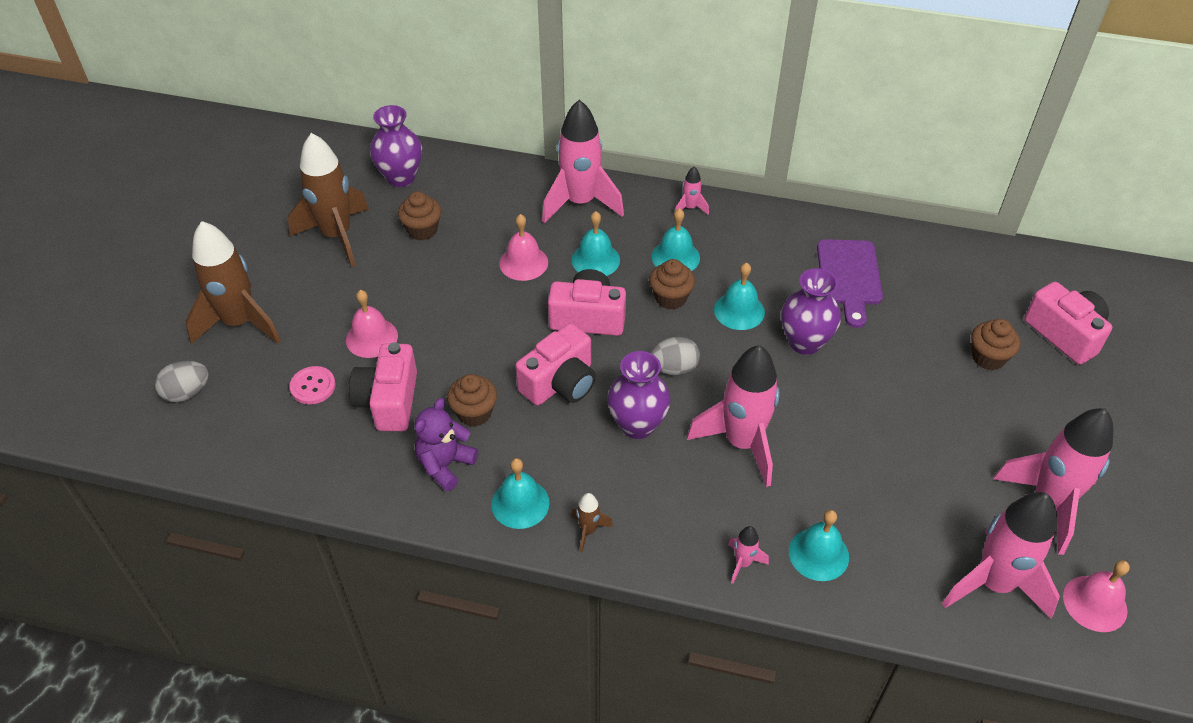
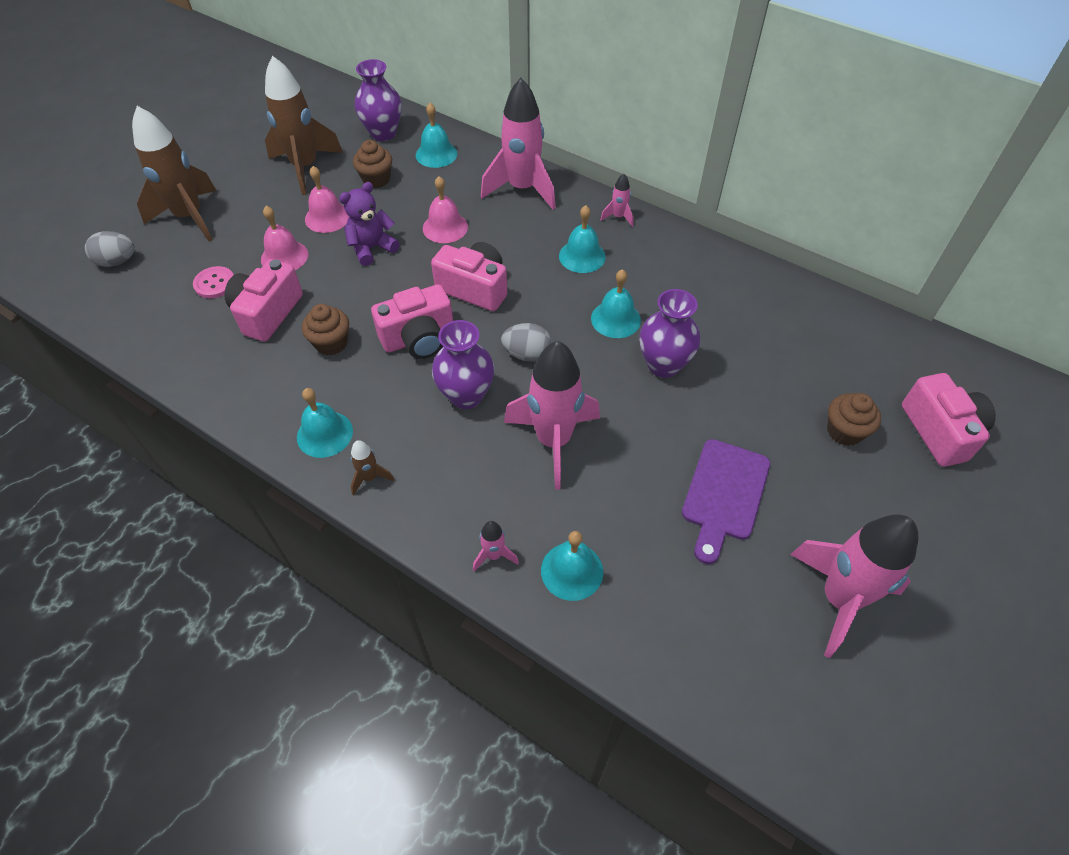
camera: 20 degrees right, 5 degrees up
purple teddy bear [414,398,478,491] -> purple teddy bear moved to [339,182,400,266]
turquoise bell [571,211,620,276] -> turquoise bell moved to [416,103,457,168]
brown cupcake [649,259,695,310] -> none
purple cutting board [817,239,883,328] -> purple cutting board moved to [682,439,770,564]
pink rocket [942,492,1060,619] -> none
pink bell [1063,560,1130,632] -> pink bell moved to [305,166,349,233]

